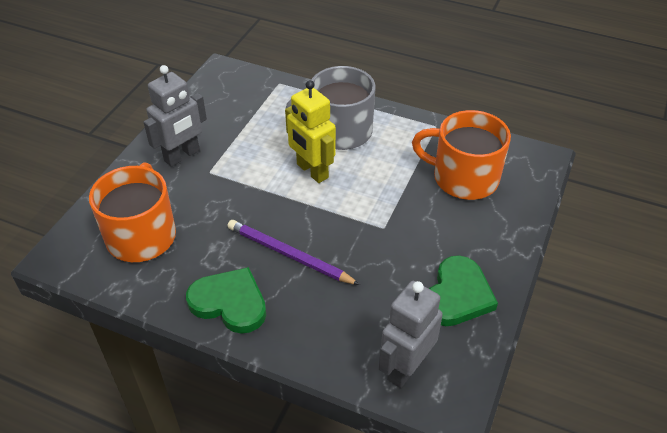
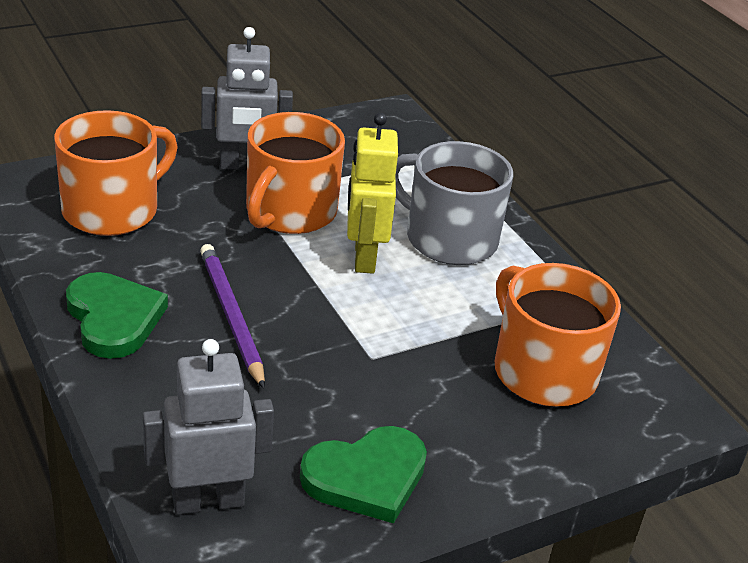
camera: 35 degrees right, 10 degrees down
none -> orange mug [246,112,345,234]

